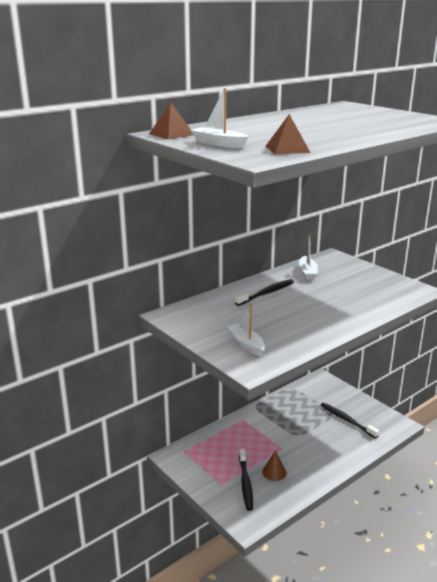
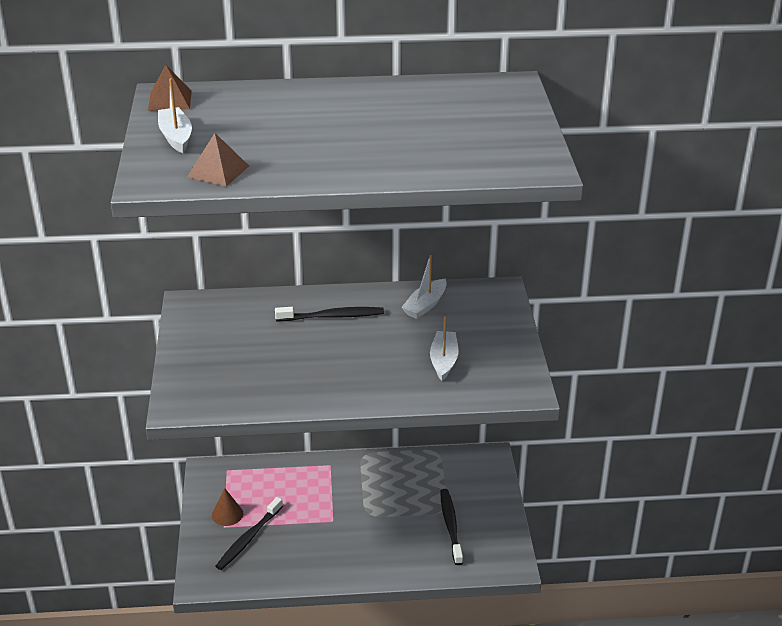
camera: 35 degrees right, 10 degrees up
white boat [227,304,265,357] -> white boat moved to [430,317,458,381]
brown cone [262,450,287,481] -> brown cone moved to [212,488,243,526]

